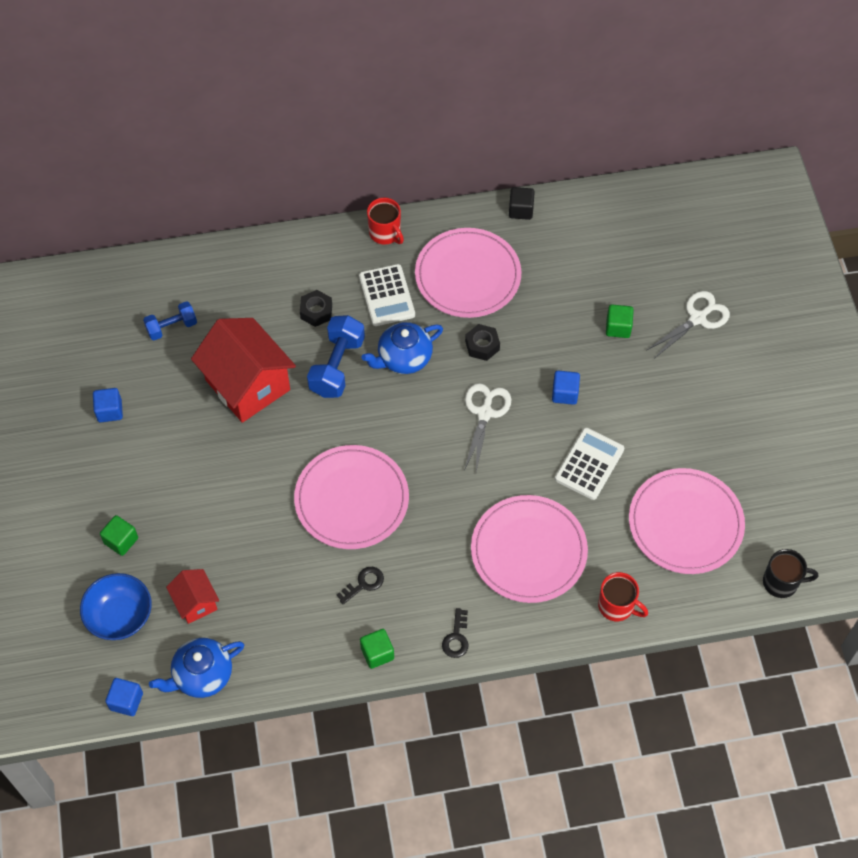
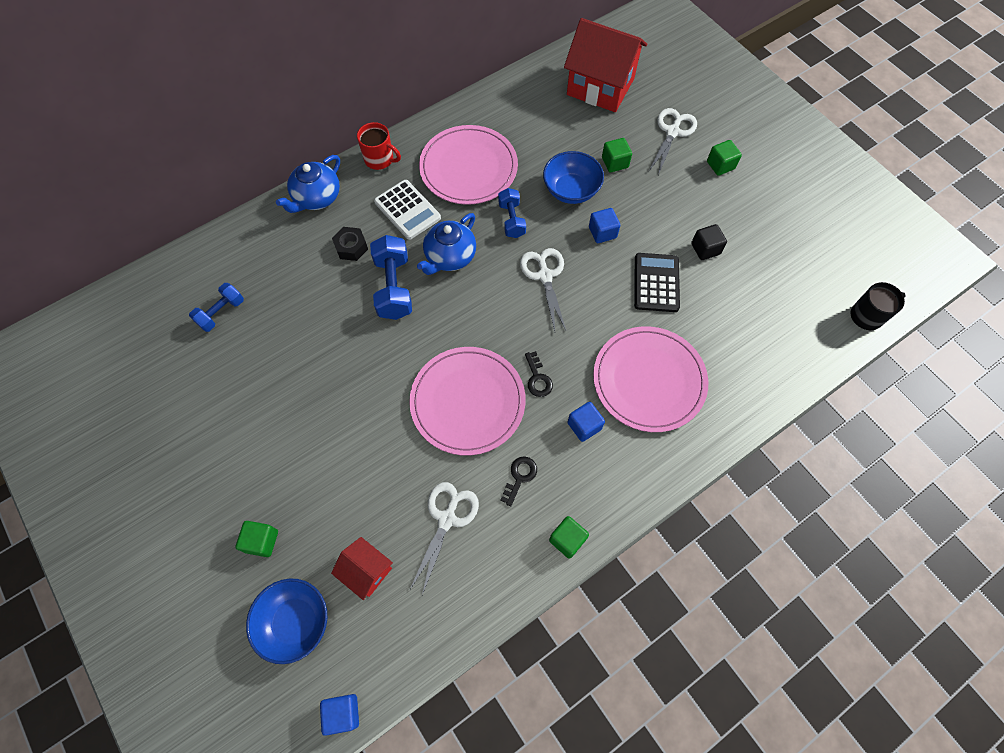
camera: 25 degrees left, 5 degrees up
blue cube [93,388,123,422] -> blue cube moved to [567,402,605,442]
blue teapot [149,638,244,698] -> blue teapot moved to [276,155,340,213]
red house [191,318,296,423] -> red house moved to [564,18,647,112]
black key [442,608,469,658] -> black key moved to [525,351,553,397]
black nut [465,324,500,361] -> blue dumbbell [498,188,526,238]
black cube [509,187,535,220] -> black cube moved to [691,224,727,260]
white calculator [555,428,624,500] -> black calculator [634,253,680,312]
red mug [598,572,648,621] -> none
pink plate [629,468,745,574] -> none
none -> white scissors [409,482,479,595]
none -> blue bowl [543,151,604,204]
none -> green cube [707,140,742,176]

